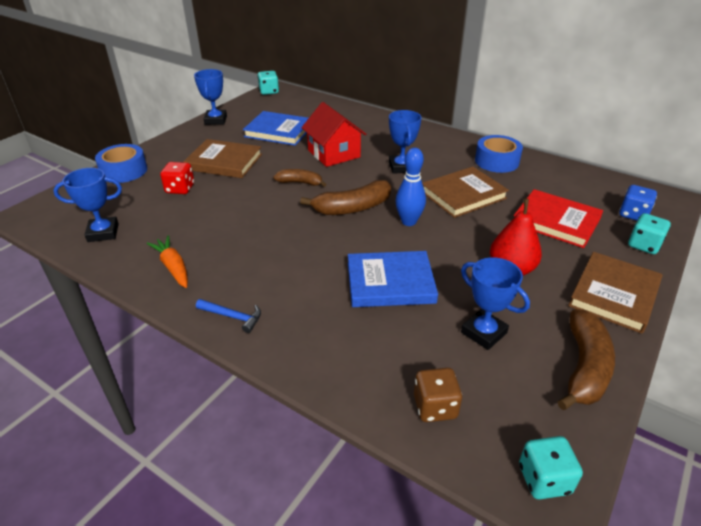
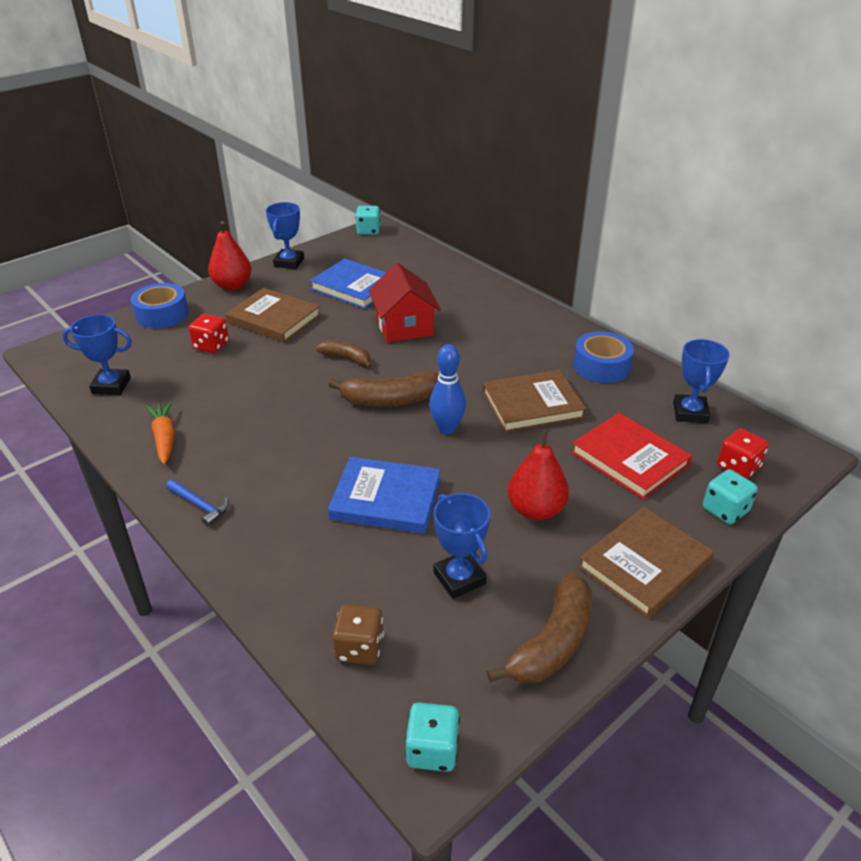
camera: 15 degrees right, 0 degrees up
blue trophy [389,110,422,174] -> blue trophy moved to [673,339,729,424]
blue dice [619,185,657,221] -> red dice [717,428,769,479]
none -> red pear [208,221,252,290]

